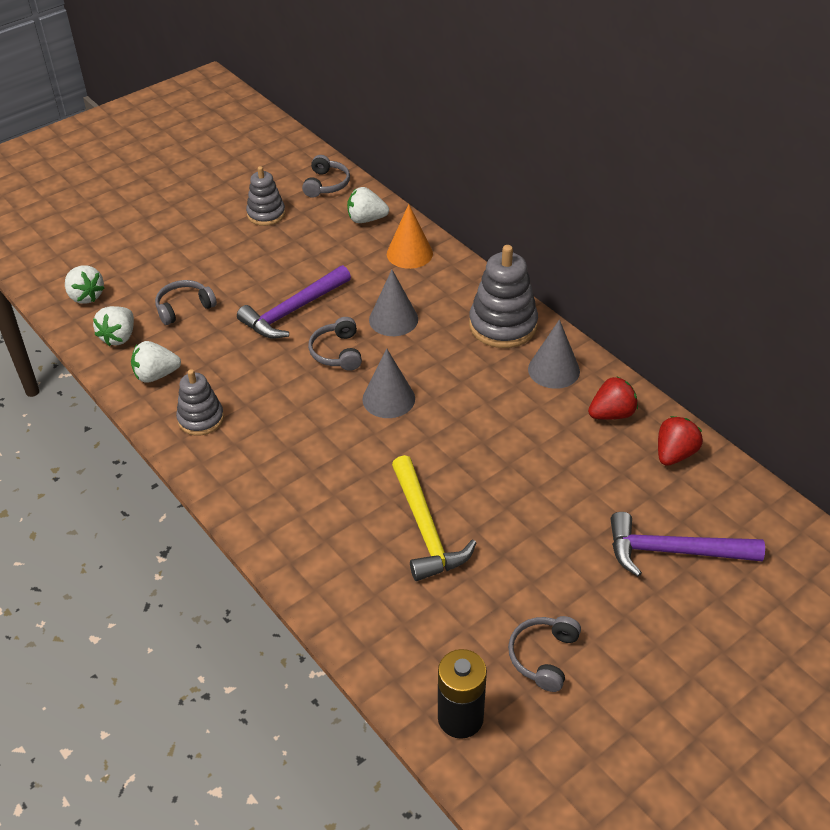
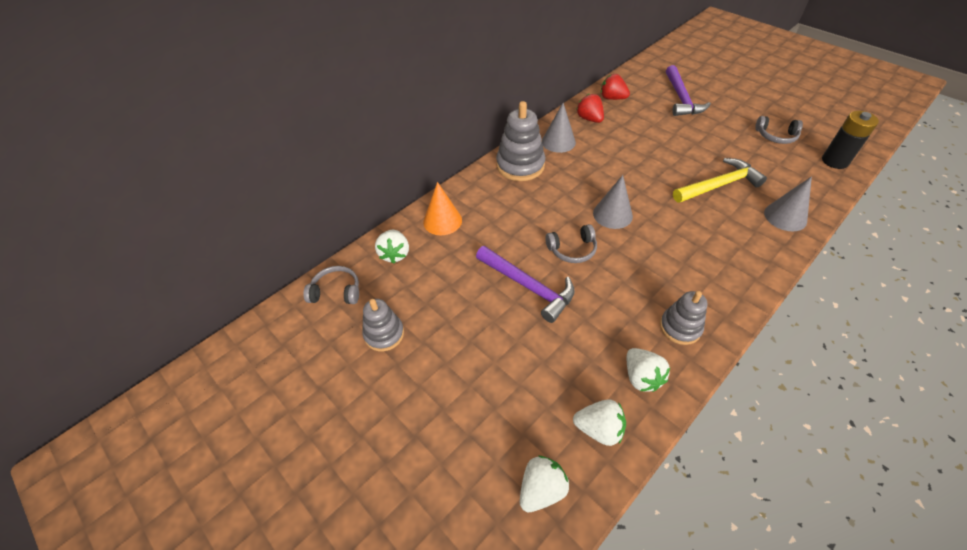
camera: 95 degrees left, 5 degrees up
grey headphones [155,280,217,325] -> none
grey cone [369,270,418,336] -> grey cone moved to [764,176,812,231]

